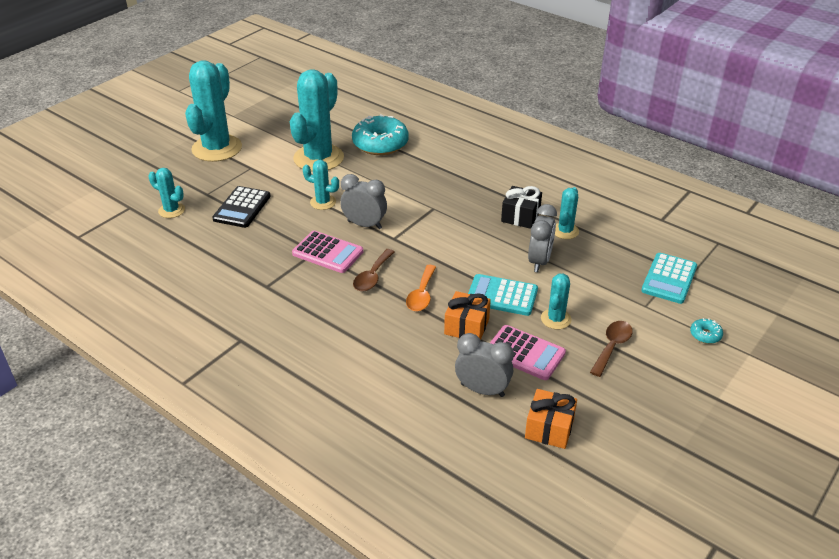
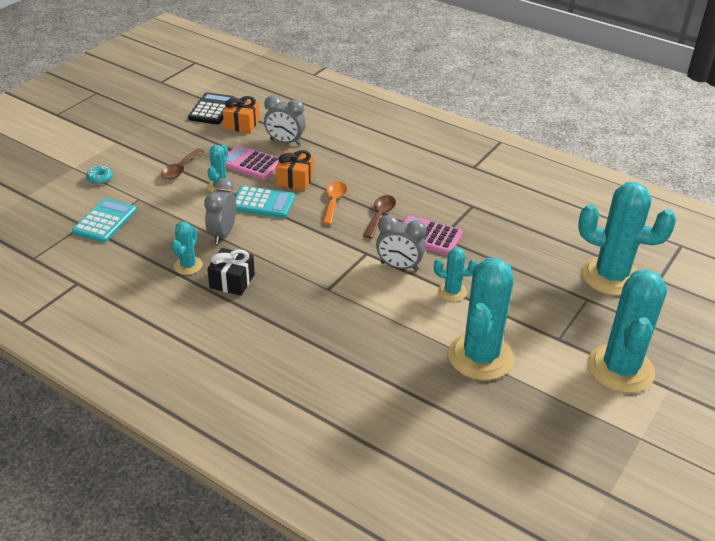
camera: 175 degrees right, 0 degrees up
turquoise cactus [148,168,185,218] -> turquoise cactus [578,182,676,296], size x2.08
black calculator [212,186,271,228] -> black calculator moved to [188,92,235,124]
turquoise donut [352,114,409,155] -> none

